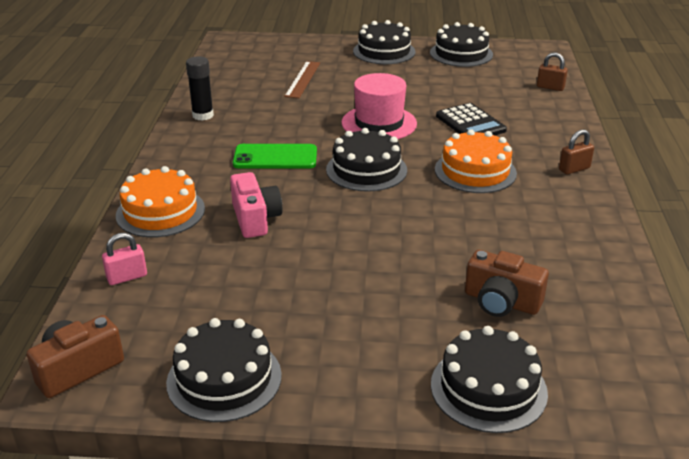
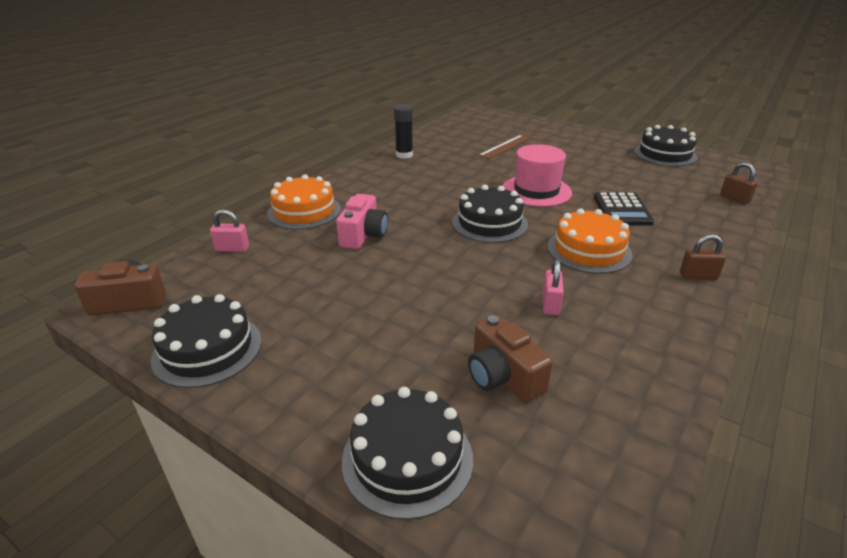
camera: 30 degrees right, 0 degrees up
green phone [233,144,317,169] -> none
black cake [353,20,416,64] -> none
none -> pink padlock [543,259,564,315]

